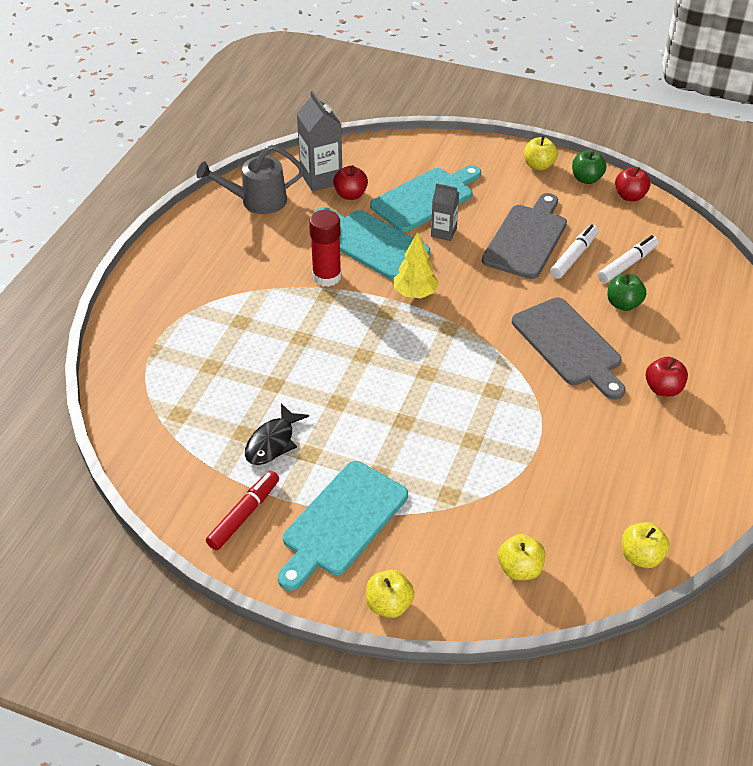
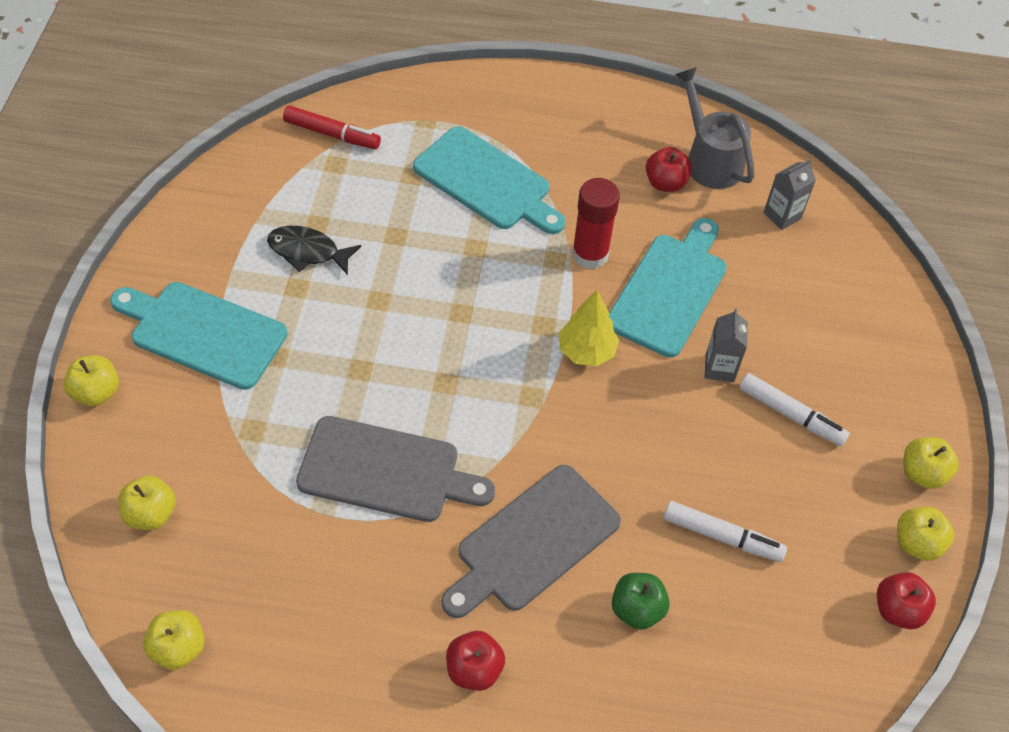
camera: 75 degrees right, 10 degrees up
red marker [206,471,279,550] -> red marker moved to [283,106,381,149]
grey carton [297,91,342,191] -> grey carton [764,159,816,230], size x0.61
red apple [333,165,368,200] -> red apple moved to [646,147,692,192]
turquoise cutting board [370,165,481,232] -> turquoise cutting board moved to [413,126,565,234]
grey cutting board [482,193,567,279] -> grey cutting board moved to [296,416,495,522]
green apple [572,150,607,184] -> yellow apple [897,507,954,561]
white marker [598,235,659,283] -> white marker moved to [739,373,850,446]

